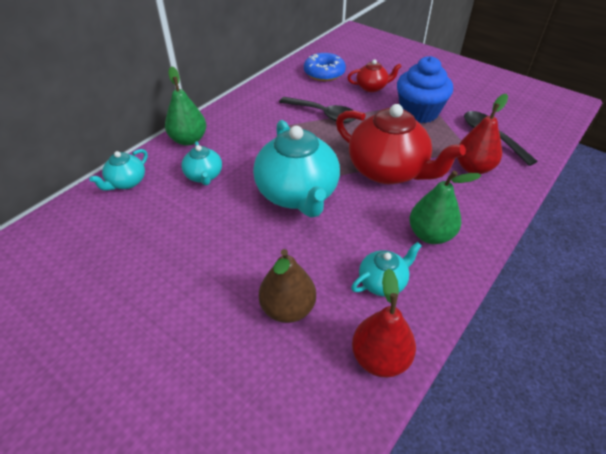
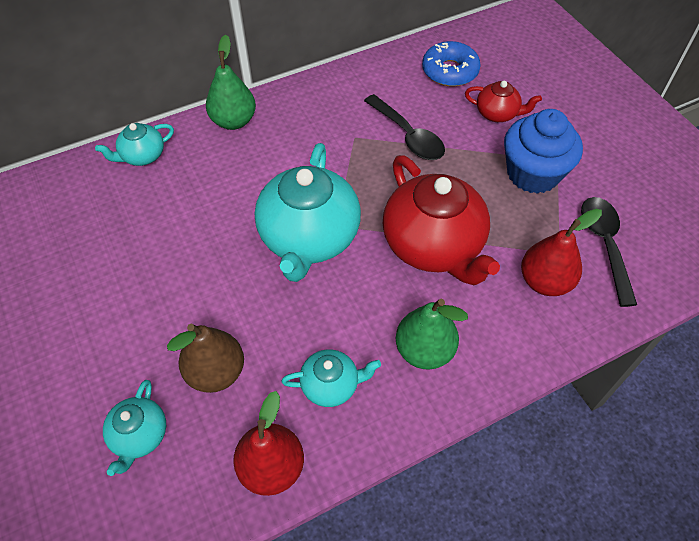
camera: 25 degrees right, 10 degrees up
turquoise teapot [182,141,222,186] -> turquoise teapot moved to [103,380,166,476]

